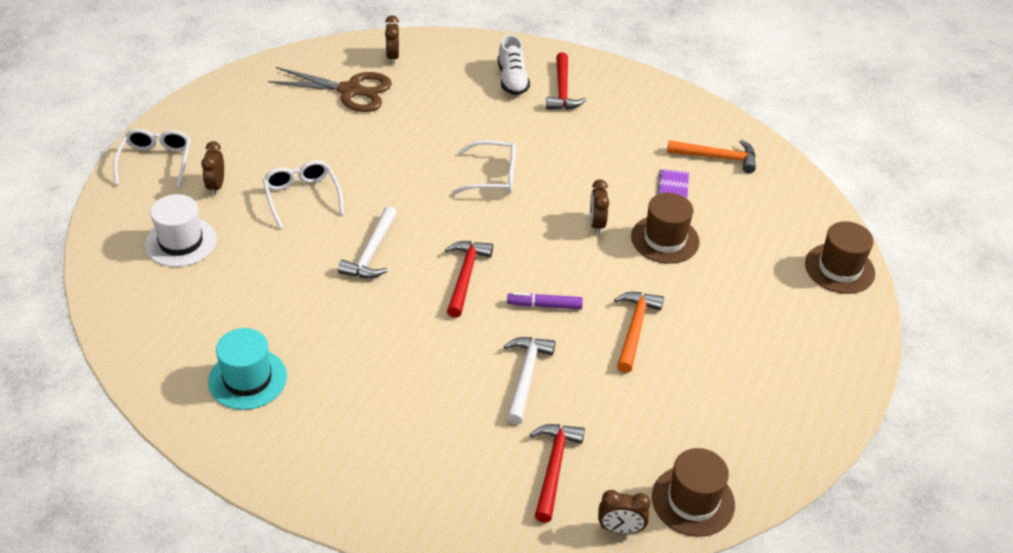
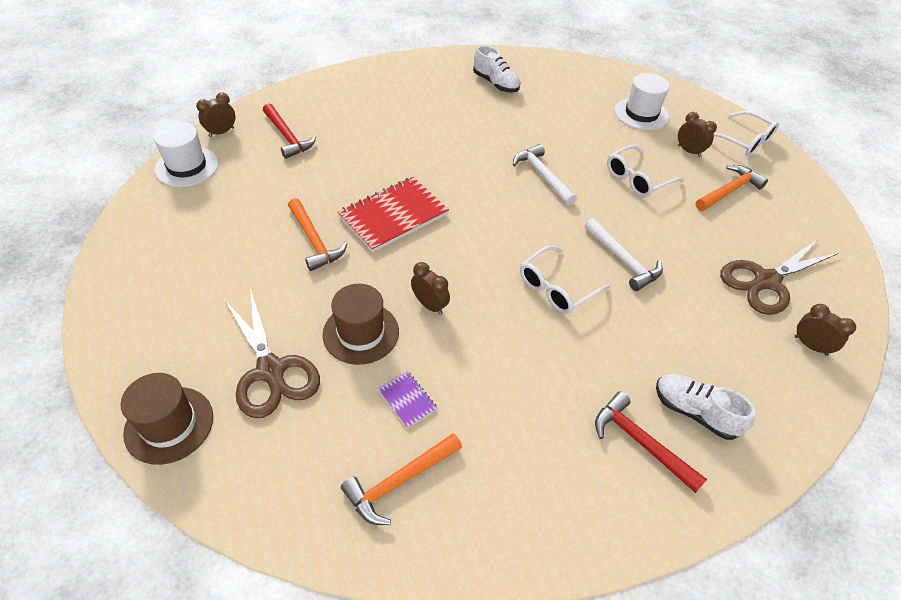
camera: 135 degrees right, 5 degrees up
turquoise hat [208,328,287,410] -> white shoe [473,45,520,93]
white glasses [263,160,344,229] -> white glasses turned 120 degrees clockwise [607,145,684,197]
red hammer [445,241,493,318] -> none
white hammer [504,337,556,425] -> white hammer moved to [585,218,663,291]
purple marker [507,292,583,309] -> red notebook [338,177,449,252]
brown hat [652,448,735,537] -> white hat [154,122,219,187]
none -> brown scissors [224,289,320,418]
none -> orange hammer [696,165,768,211]

